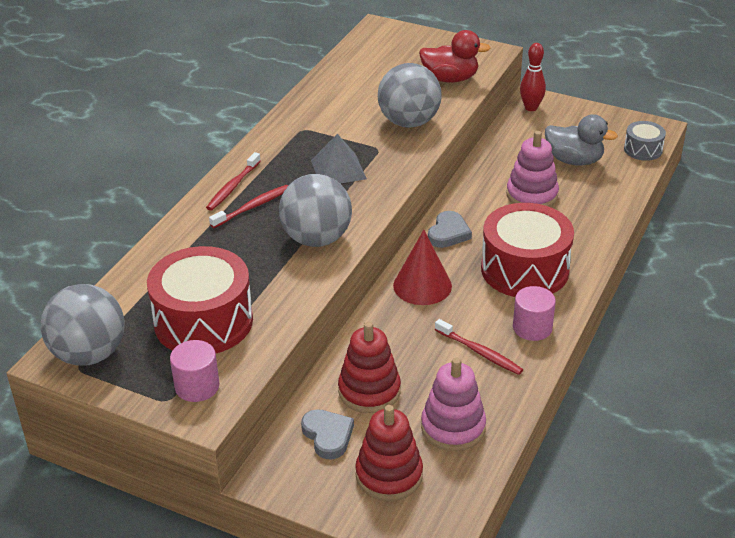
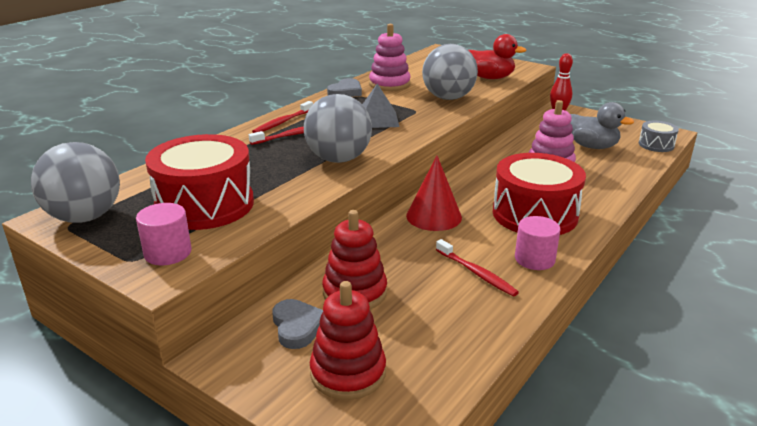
camera: 10 degrees right, 10 degrees down
pink stacking toy [421,358,486,451] -> pink stacking toy moved to [369,24,411,91]
grey heart [428,211,472,248] -> grey heart moved to [327,78,362,97]

